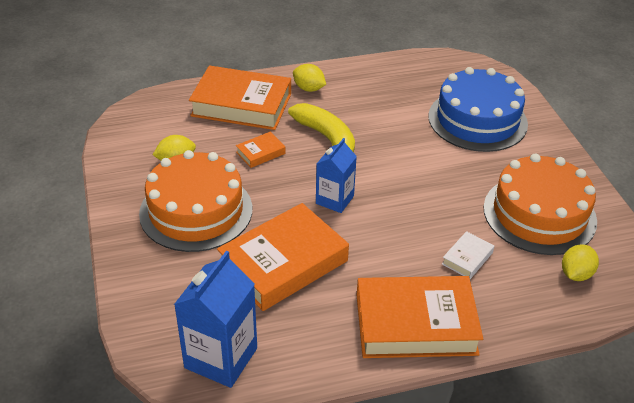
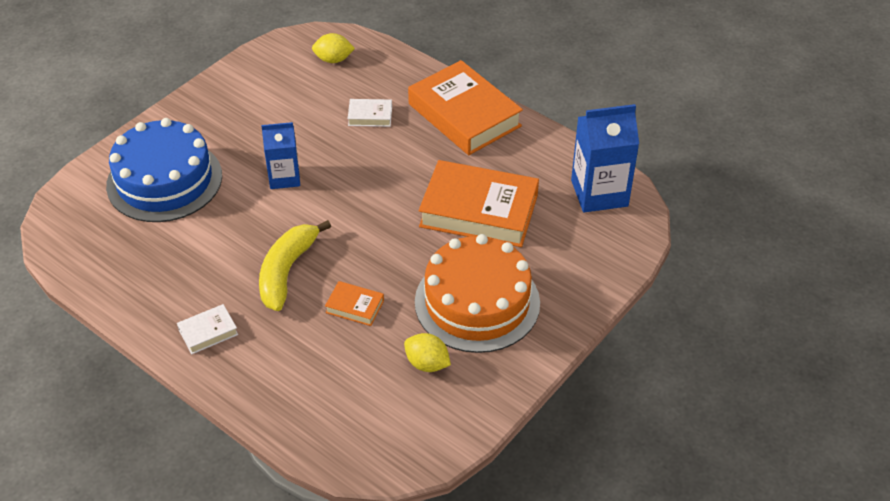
camera: 125 degrees left, 5 degrees up
orange book [189,65,291,130] -> none
yellow lemon [293,64,326,92] -> white book [177,304,238,354]
blue carton [316,138,357,213] -> blue carton moved to [261,122,300,189]
orange cake [483,154,597,255] -> none

